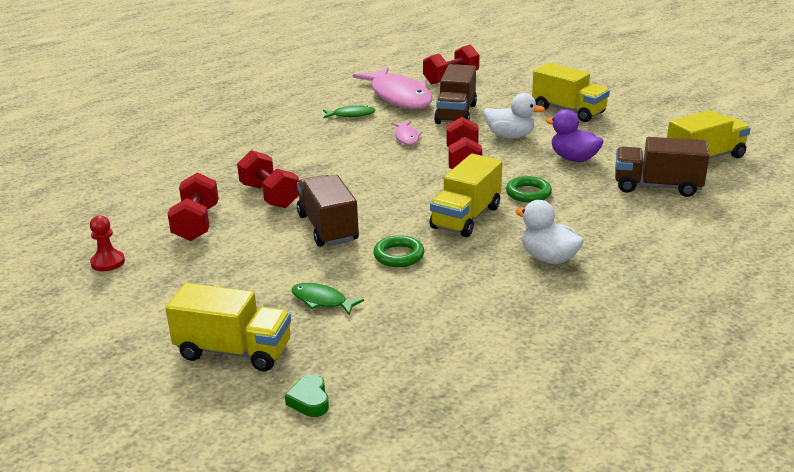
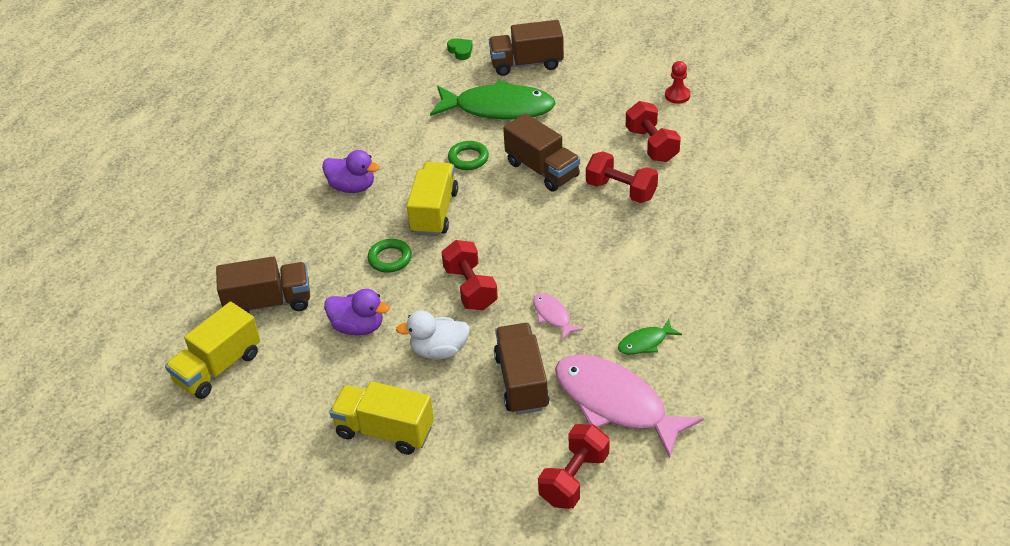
camera: 160 degrees right, 15 degrees up
yellow truck [165,283,291,371] -> brown truck [489,20,564,76]
green fish [291,283,364,315] -> green fish [430,80,556,119], size x2.26
white duck [515,200,584,264] -> purple duck [322,150,380,193]

